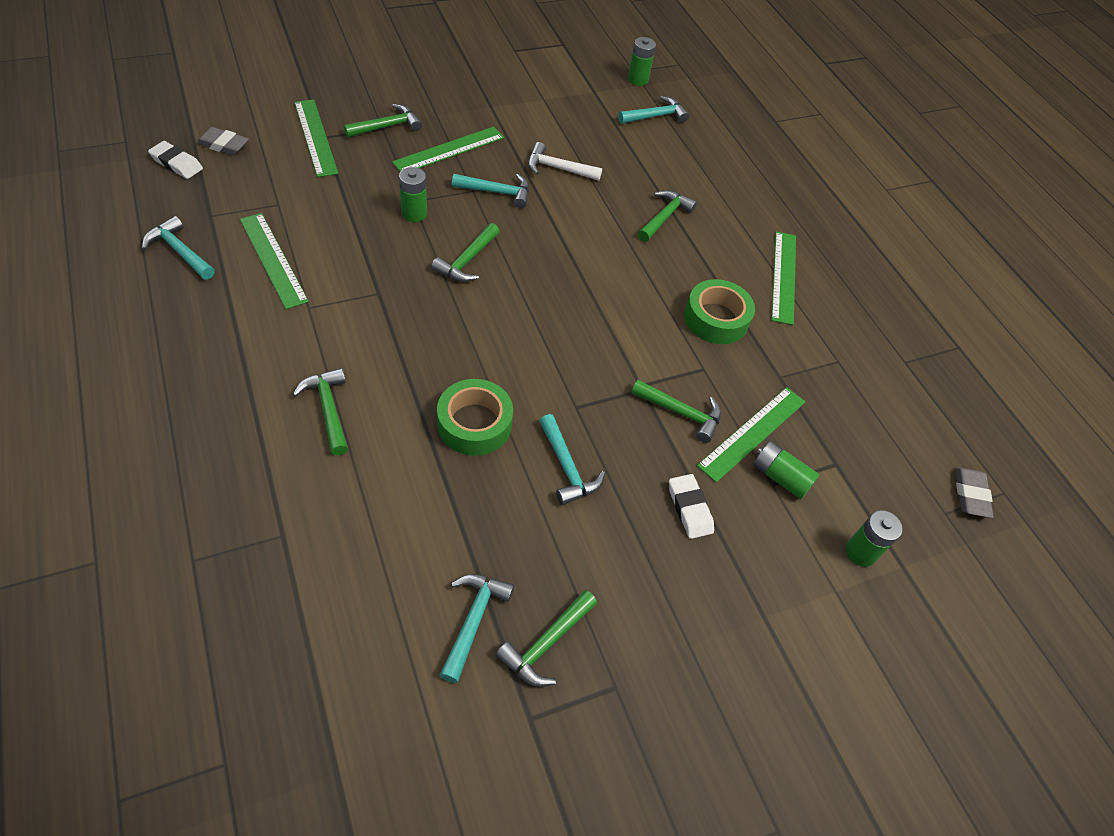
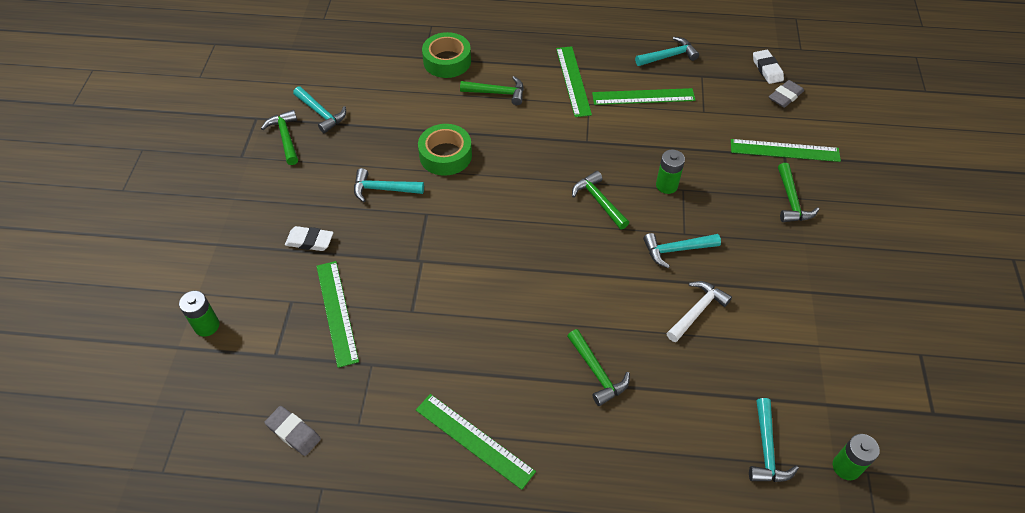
camera: 125 degrees right, 0 degrees up
white eraser [148,141,203,179] -> white eraser turned 75 degrees counterclockwise [753,50,784,84]
green ruler [392,126,504,172] -> green ruler moved to [556,46,592,117]
turquoise hammer [452,174,529,209] -> turquoise hammer turned 45 degrees clockwise [643,233,721,268]
green hammer [631,380,721,443] -> none
green tape [684,279,755,344] -> green tape moved to [422,32,471,78]
green battery [753,441,820,499] -> none
grey eraser [955,467,994,518] -> grey eraser moved to [264,406,321,456]

